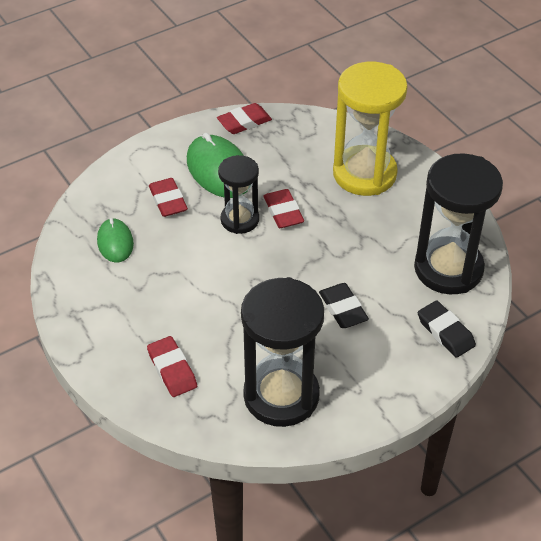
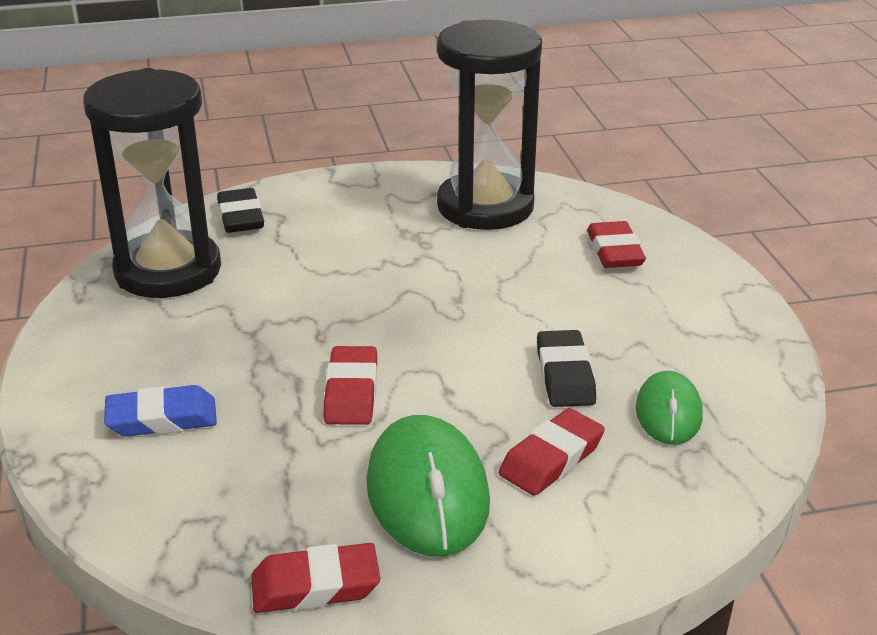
camera: 160 degrees left, 15 degrees down
red eraser [149,178,188,217] -> red eraser turned 45 degrees clockwise [499,408,605,496]
black hourglass [218,155,259,234] -> none
black eraser [319,283,369,328] -> black eraser moved to [537,330,596,407]
yellow hourglass [333,62,408,196] -> blue eraser [104,385,217,437]

